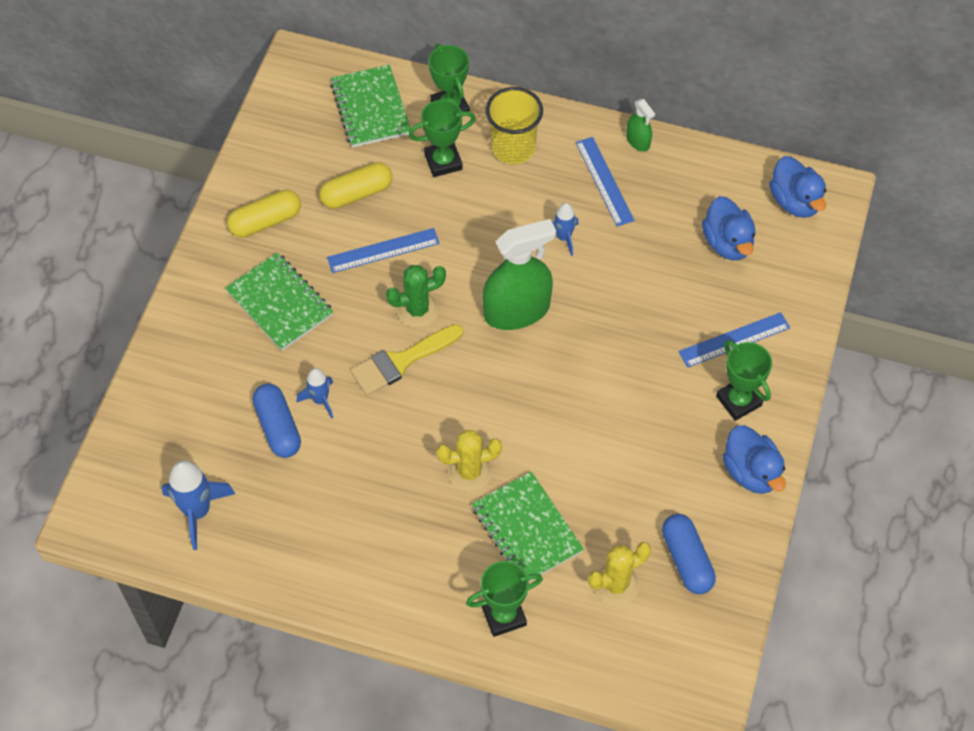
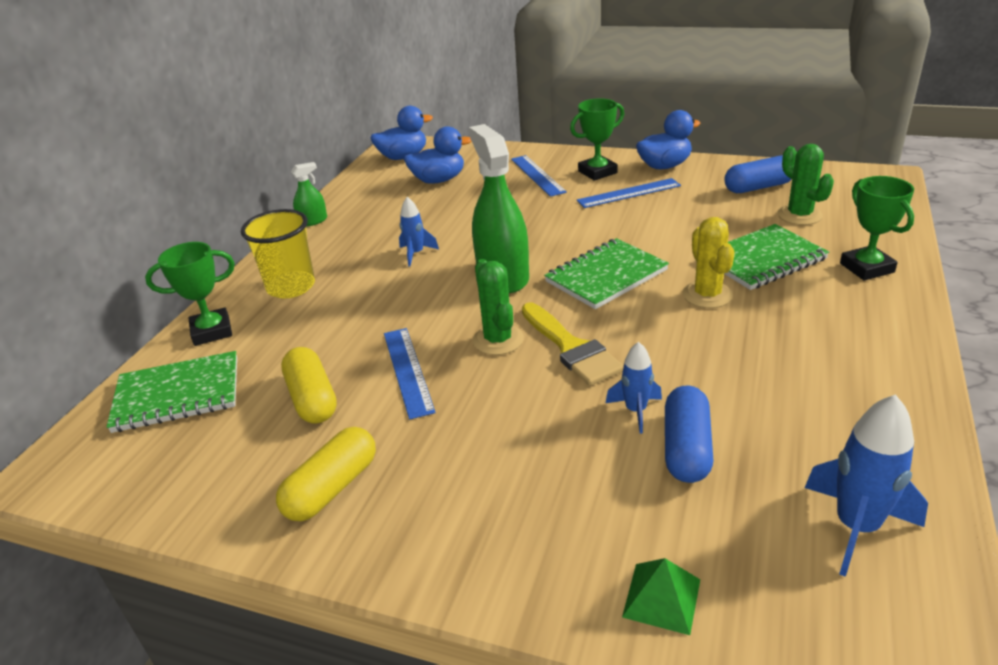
camera: 85 degrees left, 25 degrees down
green notebook [225,252,334,351] -> green notebook moved to [544,238,669,309]
yellow capsule [227,189,301,238] -> yellow capsule turned 60 degrees clockwise [276,427,376,521]
blue capsule [253,384,301,458] -> blue capsule turned 60 degrees counterclockwise [665,385,714,483]
green trophy [409,100,475,177] -> none
blue ruler [576,137,635,227] -> blue ruler moved to [577,178,681,208]
yellow cactus [588,542,651,606] -> green cactus [778,144,834,225]
none -> green pyramid [622,558,700,635]

